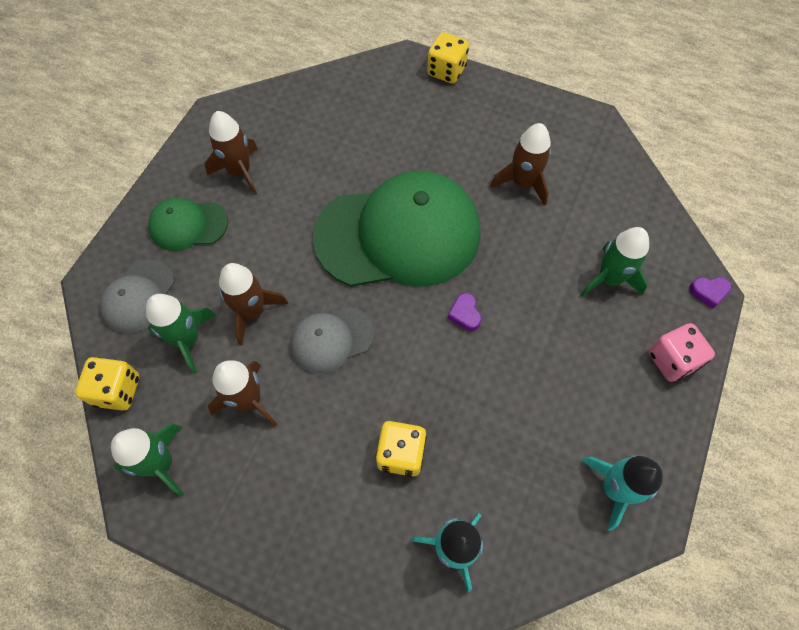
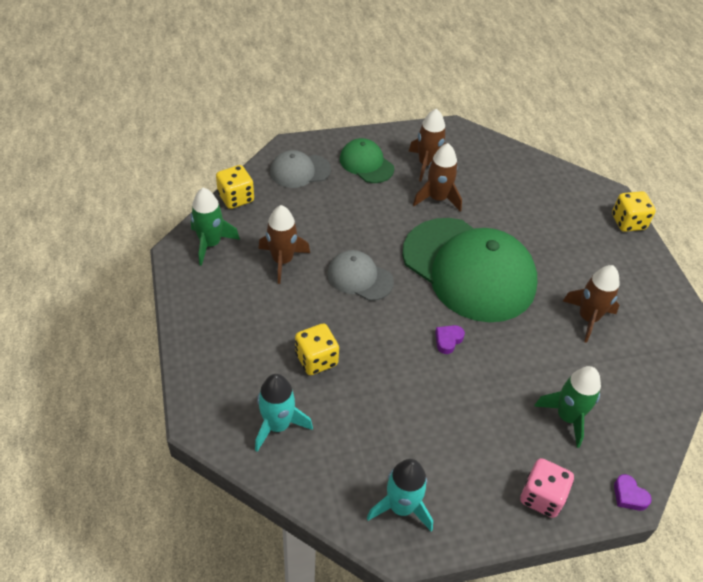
camera: 50 degrees right, 15 degrees down
green rocket [146,294,217,374] -> none
brown rocket [219,263,288,345] -> brown rocket moved to [413,143,462,212]

